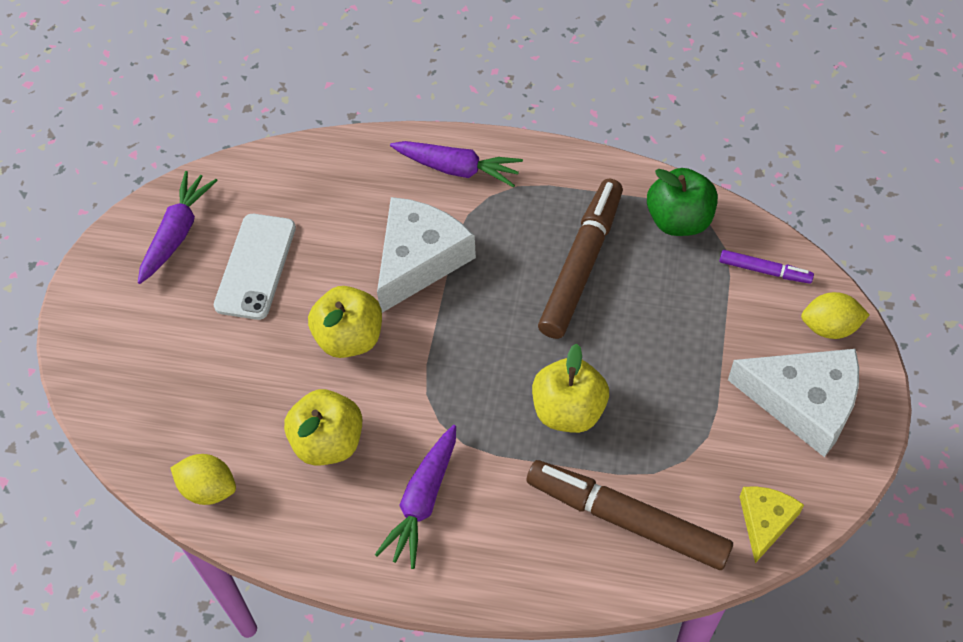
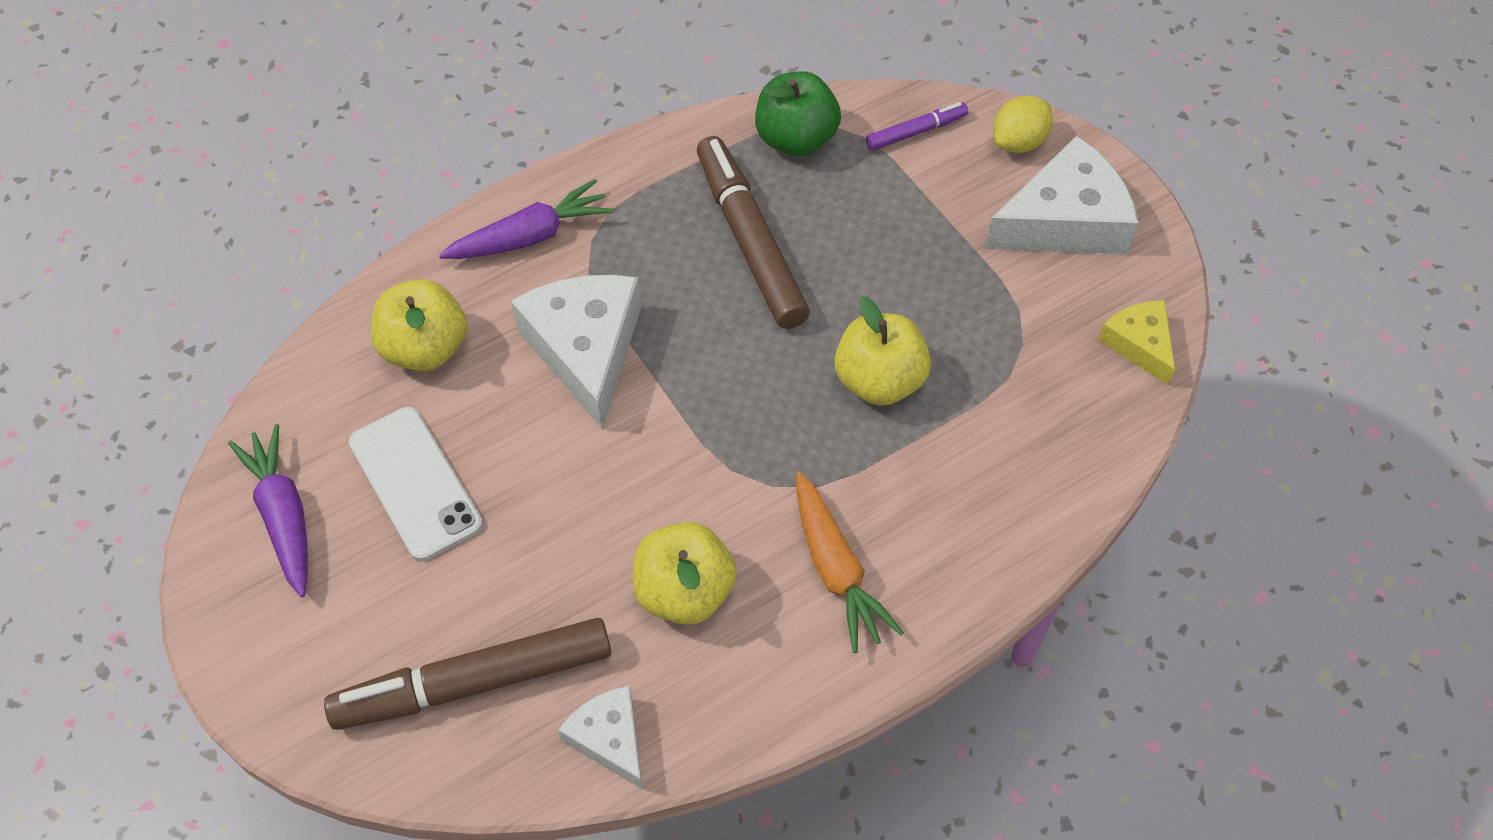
camera: 45 degrees left, 0 degrees up
yellow lemon [170,454,236,505] -> white cheese [558,686,643,789]
yellow apple [308,286,382,358] -> yellow apple moved to [371,279,467,371]
purple carrot [375,425,456,569] -> orange carrot [796,472,904,653]
brown marker [527,460,733,570] -> brown marker moved to [324,618,611,730]

